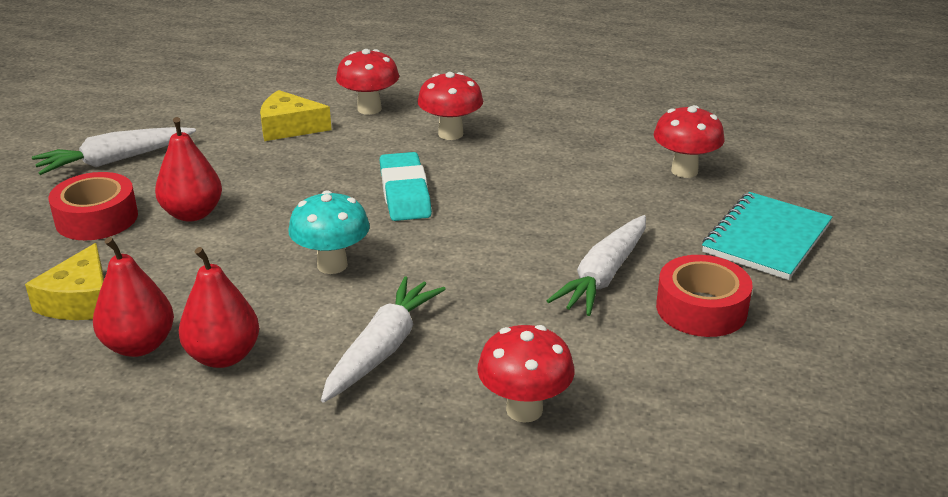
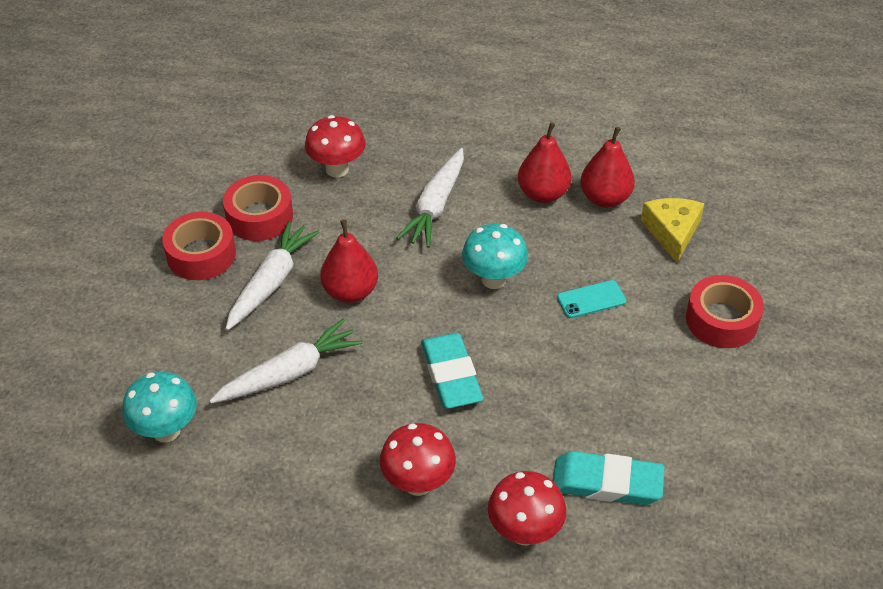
camera: 175 degrees right, 15 degrees up
white carrot [32,127,196,175] -> white carrot moved to [210,318,363,404]
red pear [155,117,222,222] -> red pear moved to [320,219,378,303]
yellow cheese [260,90,332,141] -> turquoise eraser [553,451,665,505]
red mushroom [654,105,725,178] -> turquoise mushroom [122,372,197,442]
turquoise notebook [702,192,832,280] -> none
none -> red tape [223,175,293,241]
none -> turquoise phone [557,280,626,318]

